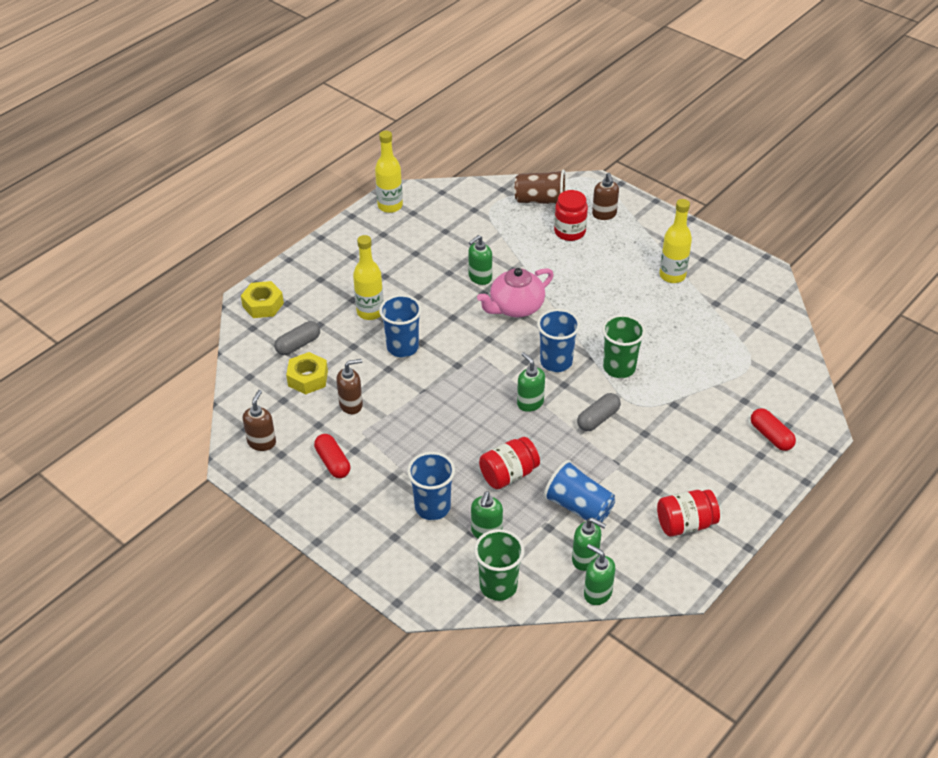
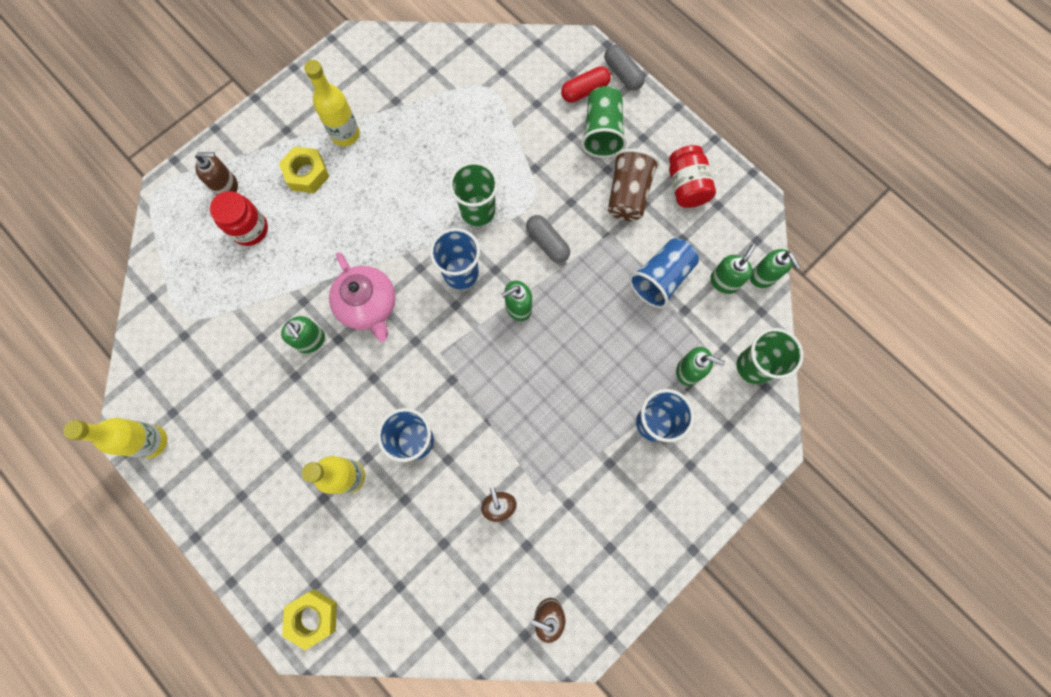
camera: 85 degrees left, 30 degrees up
grey capsule [274,321,320,355] -> grey capsule moved to [604,44,645,90]
yellow nut [286,352,328,395] -> yellow nut moved to [279,146,329,193]
red capsule [314,434,350,478] -> none
red jar [479,437,540,489] -> none
brown cup [515,170,566,205] -> brown cup moved to [608,149,660,221]
green soap dispenser [584,544,615,605] -> green soap dispenser turned 75 degrees counterclockwise [750,249,800,288]
none -> green cup [581,86,627,158]

